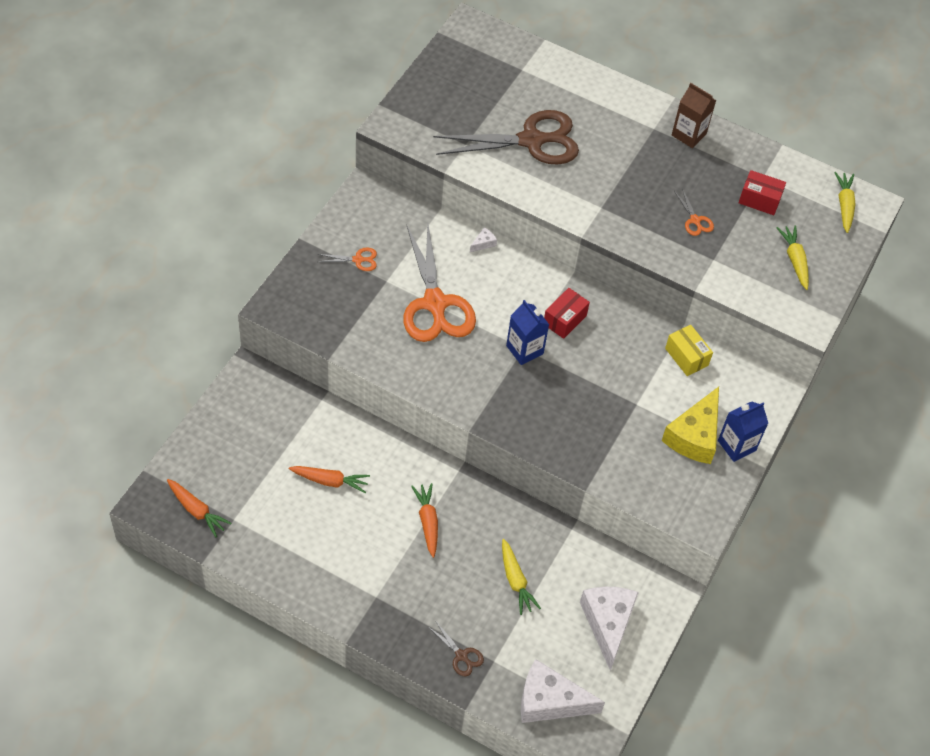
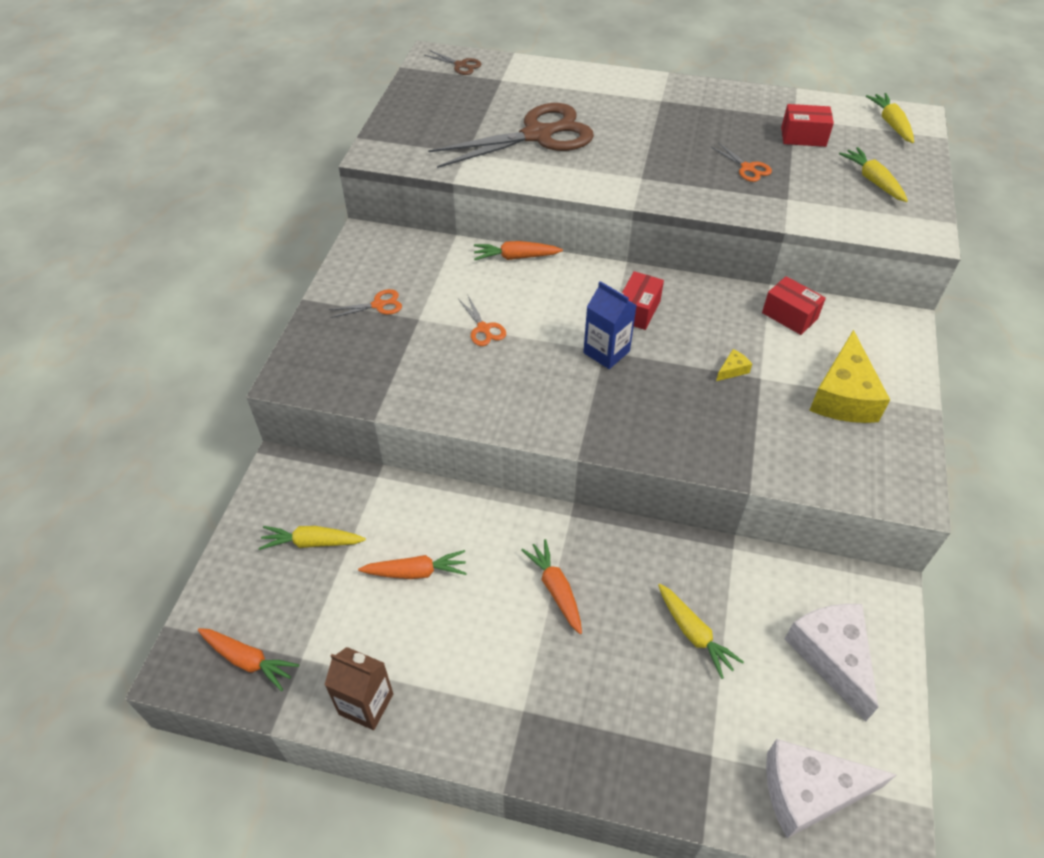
camera: 10 degrees left, 5 degrees down
orange scissors [403,223,476,342] -> orange scissors [458,296,506,346], size x0.41
brown scissors [428,622,484,677] -> brown scissors moved to [424,50,481,75]
white cheese [470,227,497,252] -> orange carrot [474,241,563,260]
yellow box [665,325,713,376] -> red box [762,276,826,335]
brown carton [672,83,716,148] -> brown carton moved to [325,647,393,730]
blue carton [718,401,768,462] -> none
none -> yellow carrot [259,526,366,550]
none -> yellow cheese [716,349,752,381]

